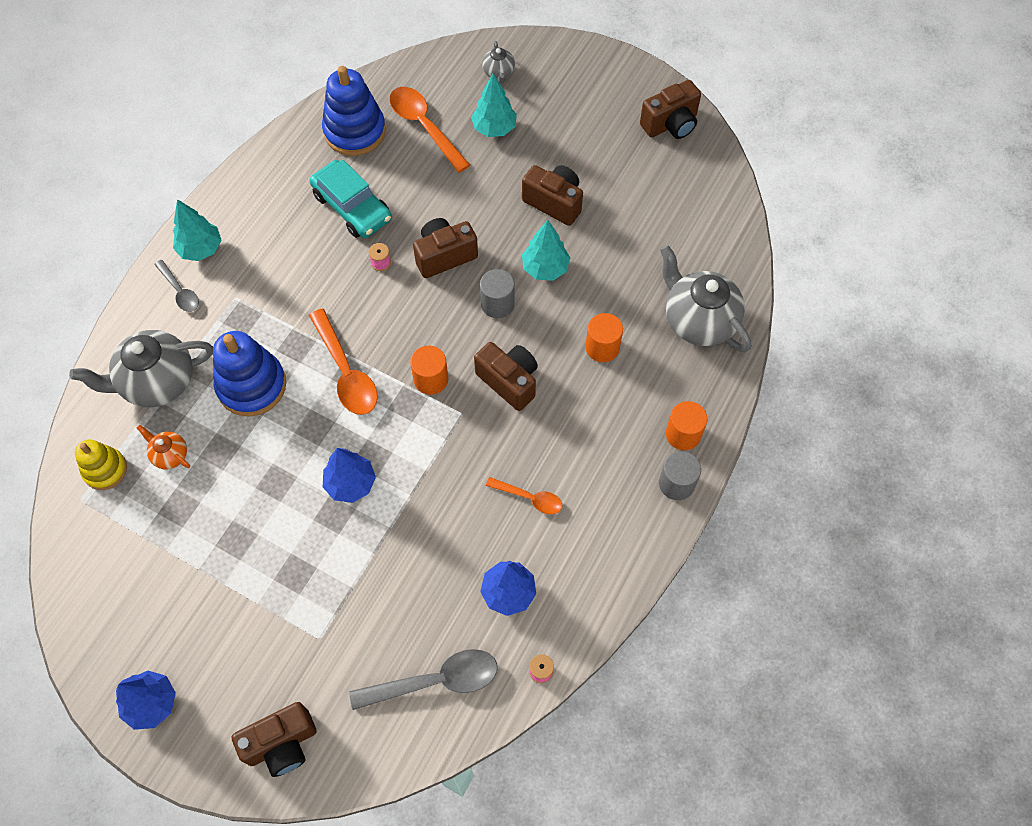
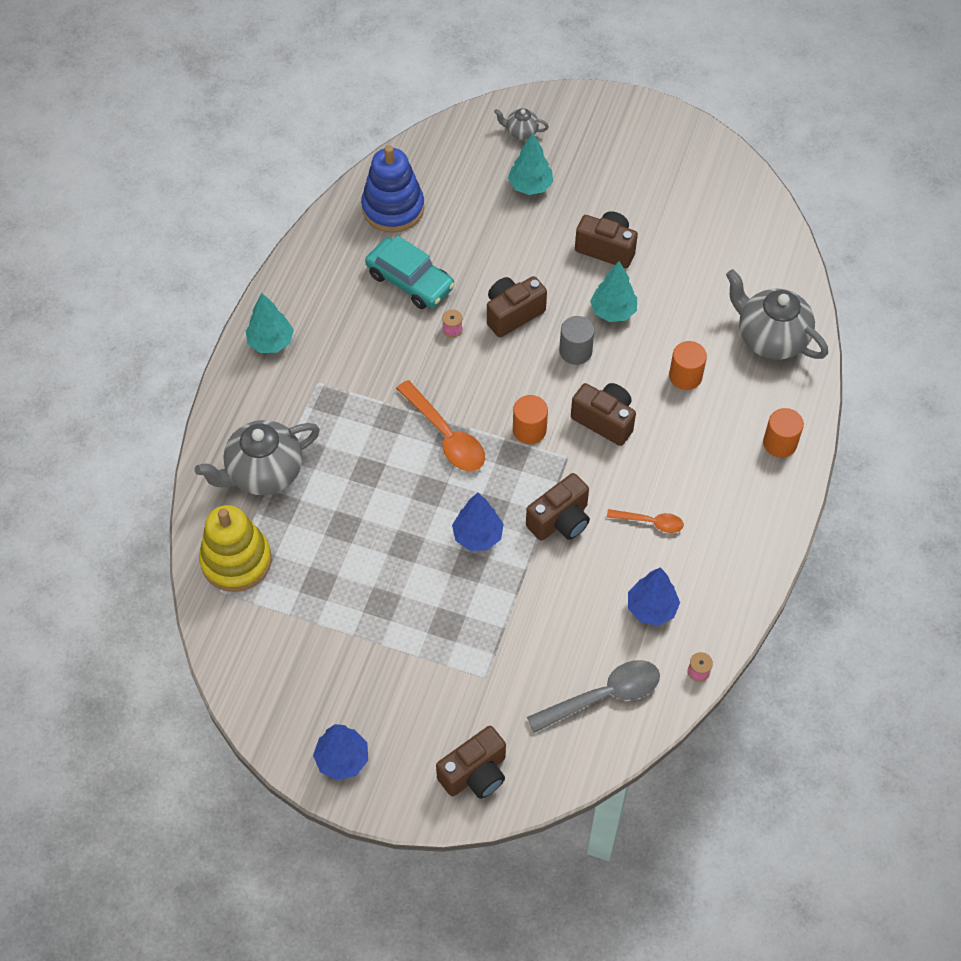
camera: 10 degrees left, 5 degrees down
yellow stacking toy [75,439,127,490] -> yellow stacking toy [199,505,272,592], size x1.64
orange teapot [137,425,190,470] -> none
grey spoon [154,260,199,312] -> none
blue stacking toy [213,331,286,417] -> none
orange spoon [390,87,470,173] -> none
grey teapot [482,40,515,83] -> grey teapot turned 120 degrees clockwise [494,108,549,140]
brown camera [640,80,701,139] -> brown camera moved to [526,473,590,541]
grey cylinder [659,451,701,500] -> none

